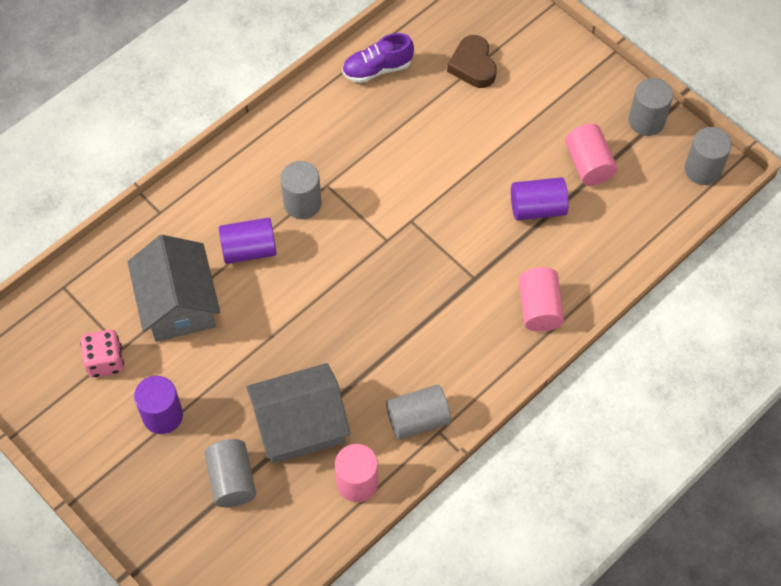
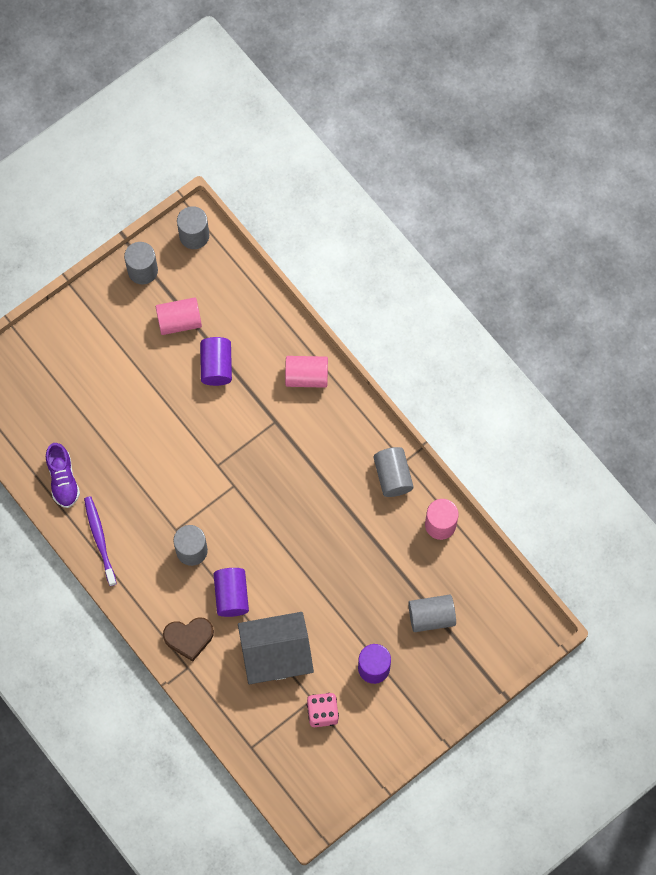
camera: 85 degrees left, 10 degrees up
grey house [246,363,351,464] -> none
brown heart [447,35,497,88] -> brown heart moved to [163,617,214,662]
none -> purple toothbrush [84,496,117,586]

